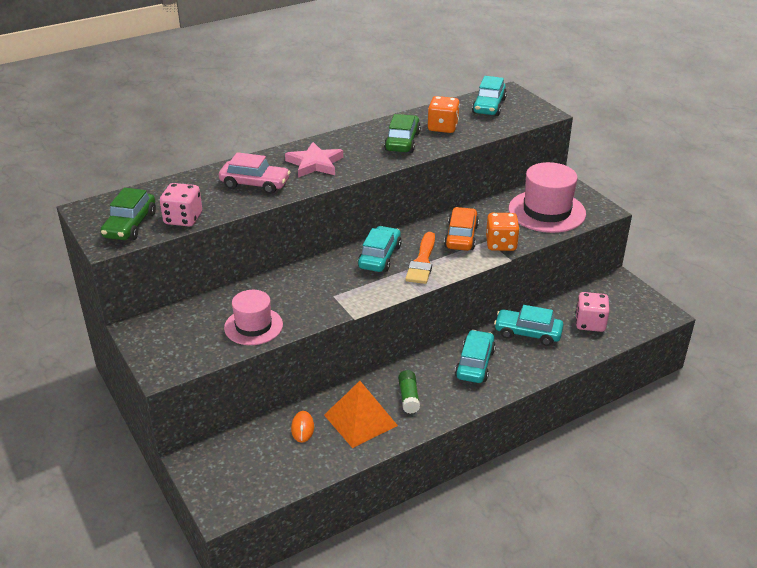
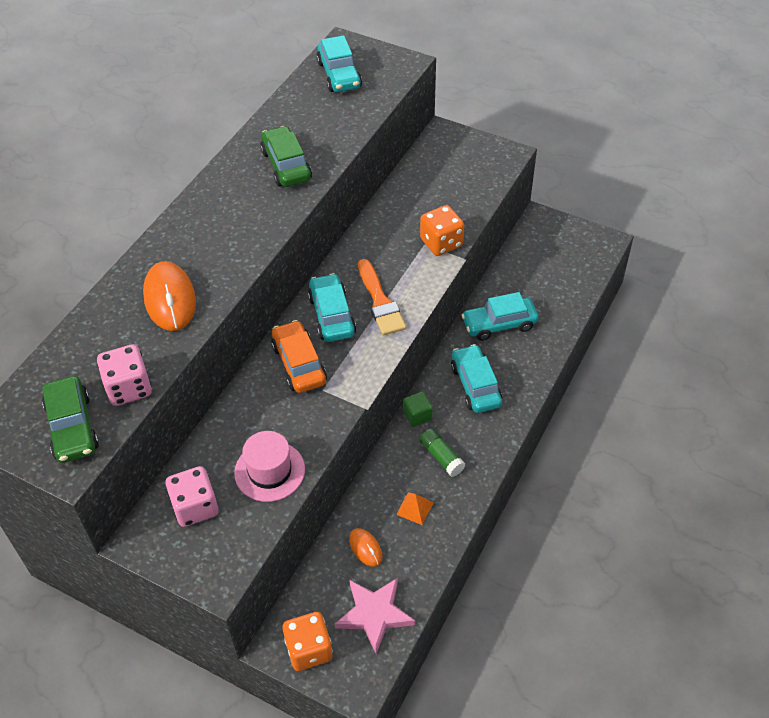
camera: 30 degrees left, 15 degrees up
pink car [219,152,290,194] -> orange mouse [143,261,196,331]
pink star [285,142,343,178] -> pink star moved to [335,578,415,654]
orange pyramid [324,381,398,448] -> orange pyramid [396,492,434,525], size x0.47
orange dice [428,96,460,133] -> orange dice moved to [282,612,333,671]
orange car [444,207,479,251] -> orange car moved to [271,320,327,393]
pink hat [508,162,586,233] -> none
pink dice [576,292,610,332] -> pink dice moved to [165,466,218,527]
none -> green cube [403,392,433,427]

